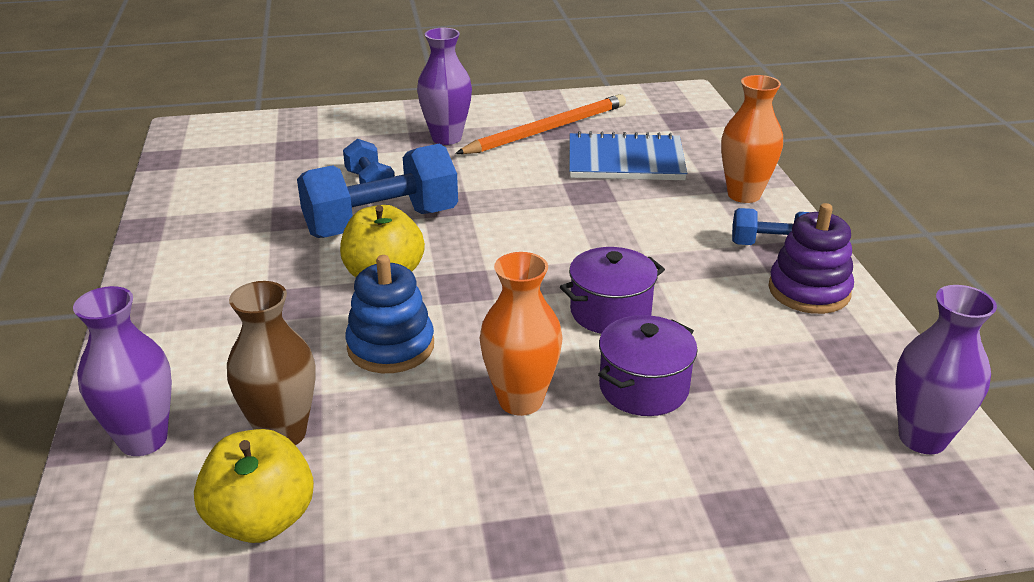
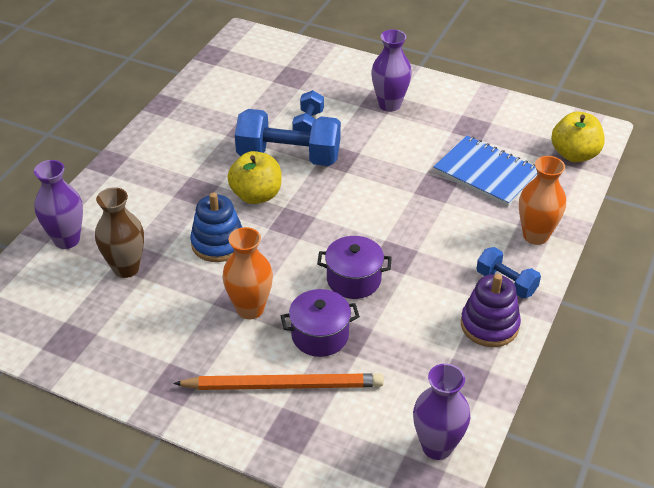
camera: 35 degrees right, 10 degrees up
yellow apple [194,429,314,543] -> yellow apple moved to [551,111,605,162]
orange pencil [455,94,626,154] -> orange pencil moved to [173,373,384,390]

